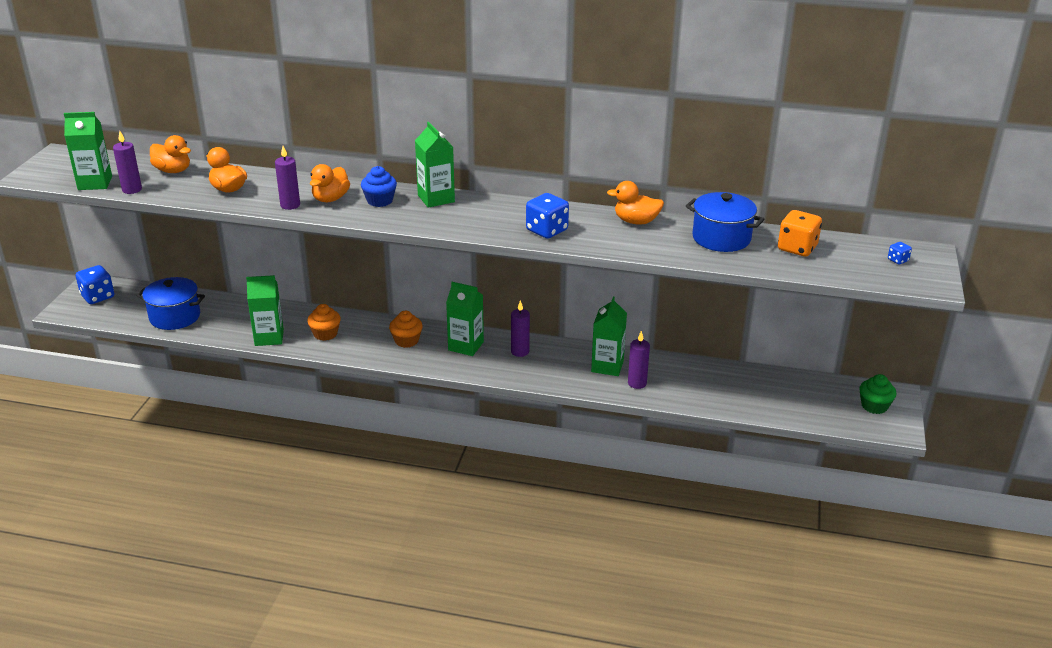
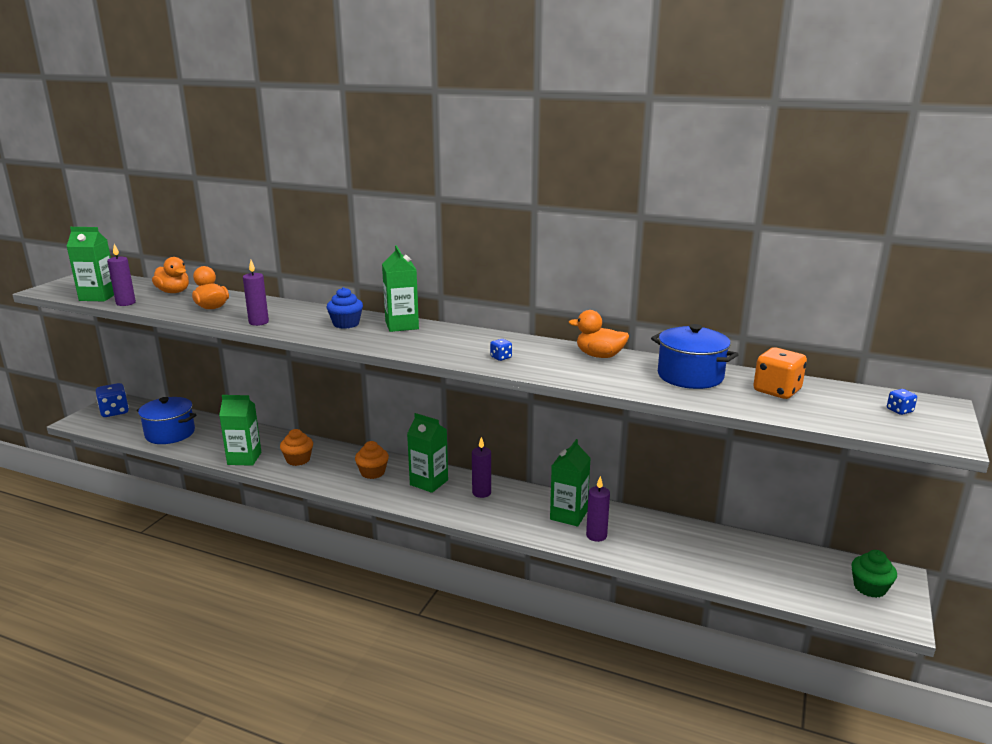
camera: 10 degrees right, 10 degrees down
orange duck [310,164,350,202] -> none
blue dice [526,193,569,239] -> blue dice [490,339,512,361], size x0.48

